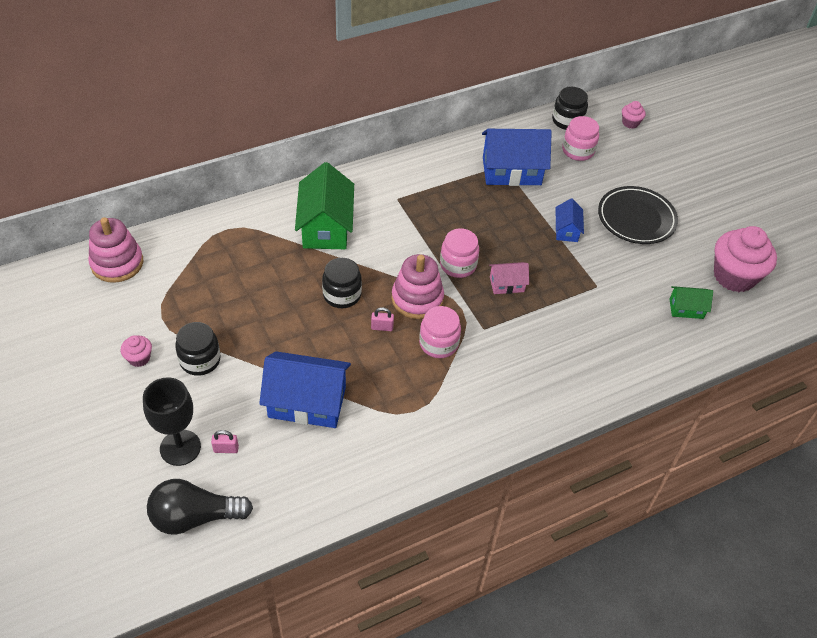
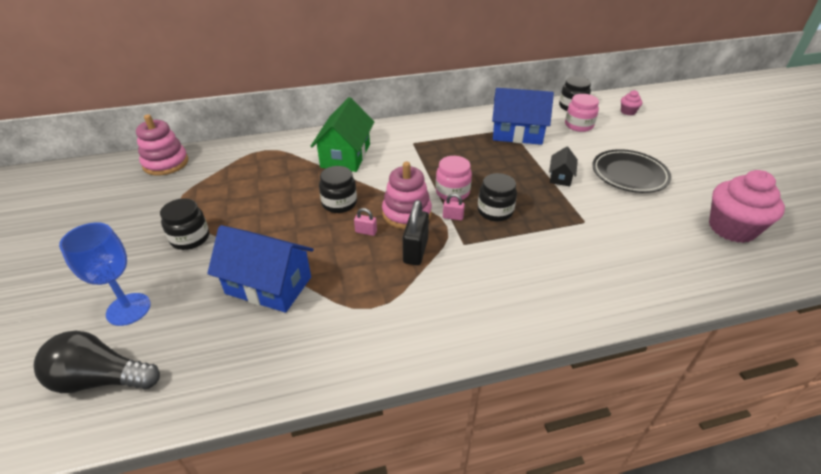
camera: 15 degrees right, 10 degrees down
pink cupcake [121,335,152,367] -> none
black goblet [143,377,201,466] -> blue goblet [59,222,151,326]
pink padlock [211,430,239,453] -> pink padlock moved to [443,194,465,220]
pink jar [419,306,461,358] -> black padlock [403,200,429,265]
pink house [489,262,529,294] -> black jar [478,173,517,222]
blue house [556,198,584,242] -> black house [549,146,578,186]
green house [669,286,713,319] -> none

